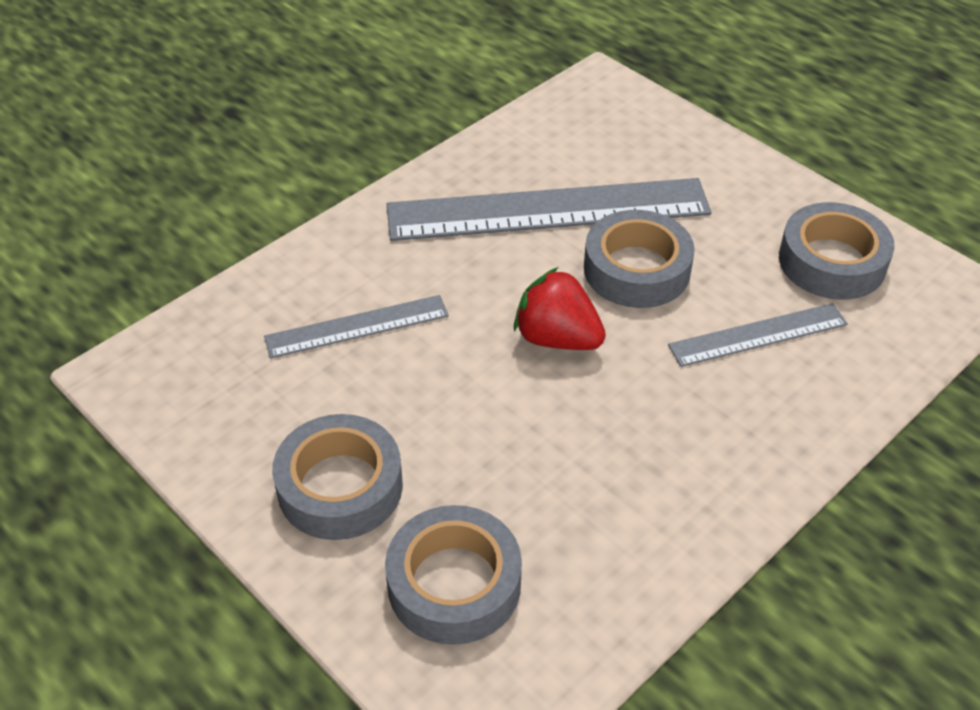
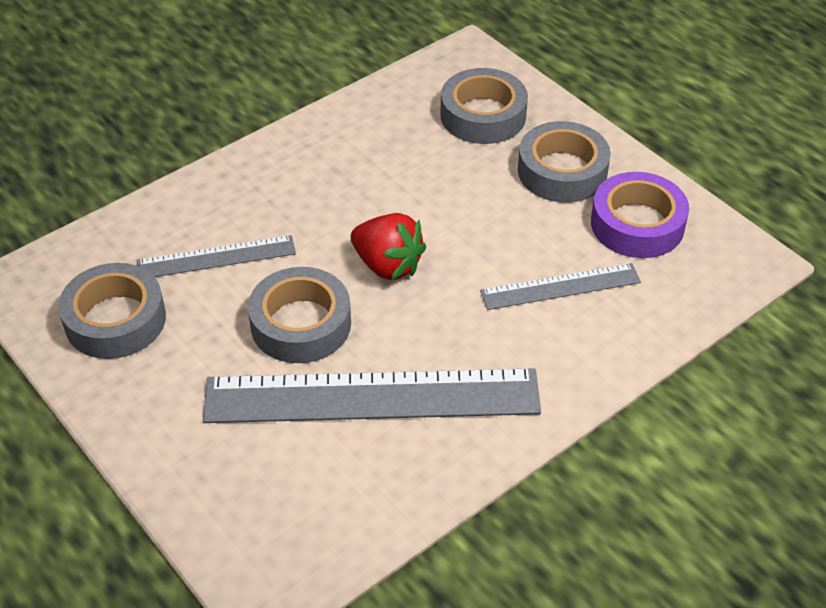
camera: 175 degrees left, 0 degrees up
none -> purple tape [591,172,689,258]

